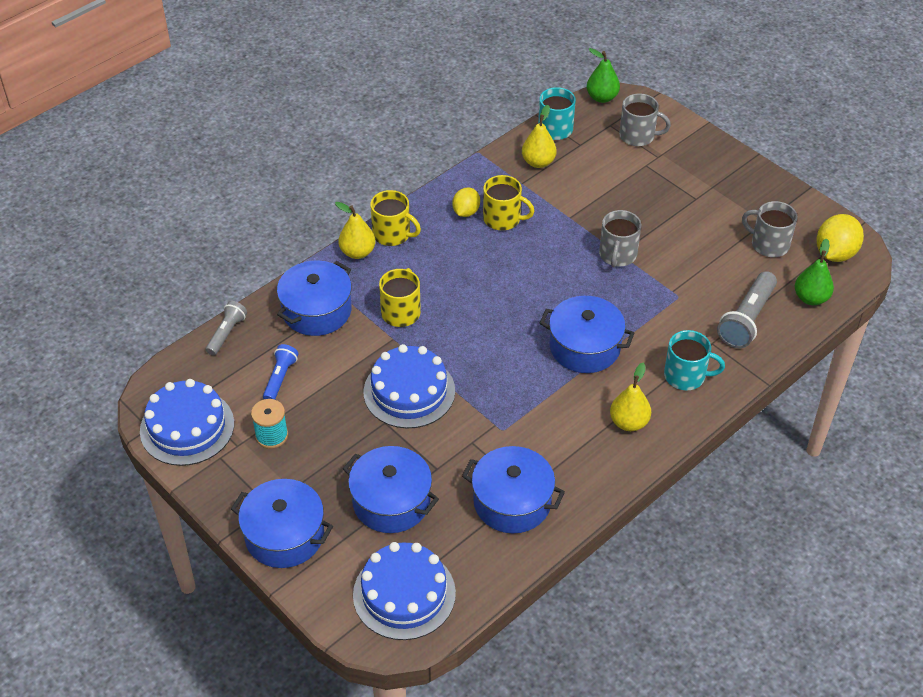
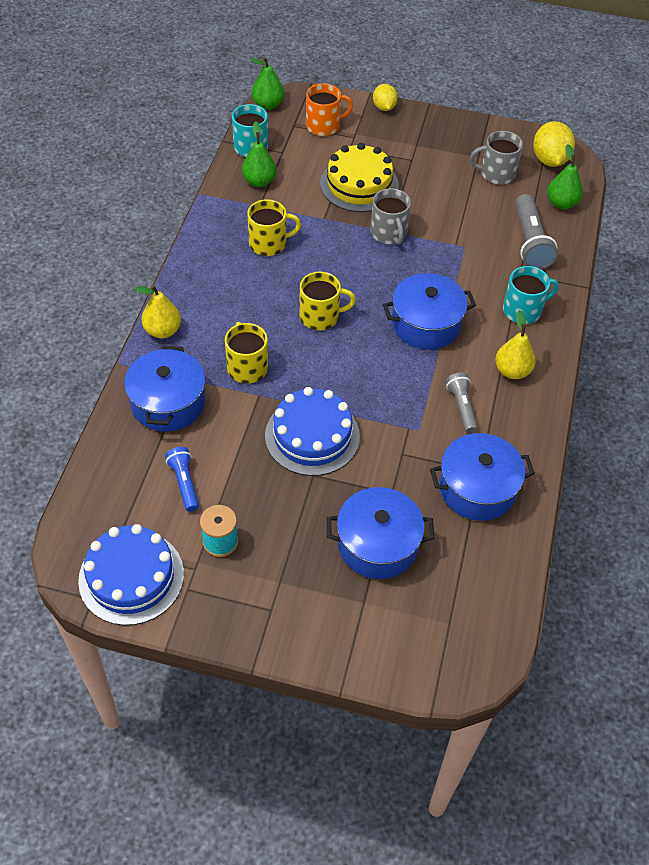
camera: 35 degrees left, 5 degrees up
grey flashlight [206,301,247,356] -> grey flashlight moved to [446,372,478,433]
blue pot [231,479,333,568] -> none
blue cake [353,542,456,640] -> none
yellow mug [370,190,421,246] -> yellow mug moved to [299,272,356,330]
yellow lemon [452,187,480,217] -> yellow lemon moved to [373,84,398,111]
yellow pear [522,105,557,168] -> green pear [242,121,276,187]
grey mug [619,93,671,146] -> orange mug [306,83,353,136]
none -> yellow cake [320,143,399,212]

